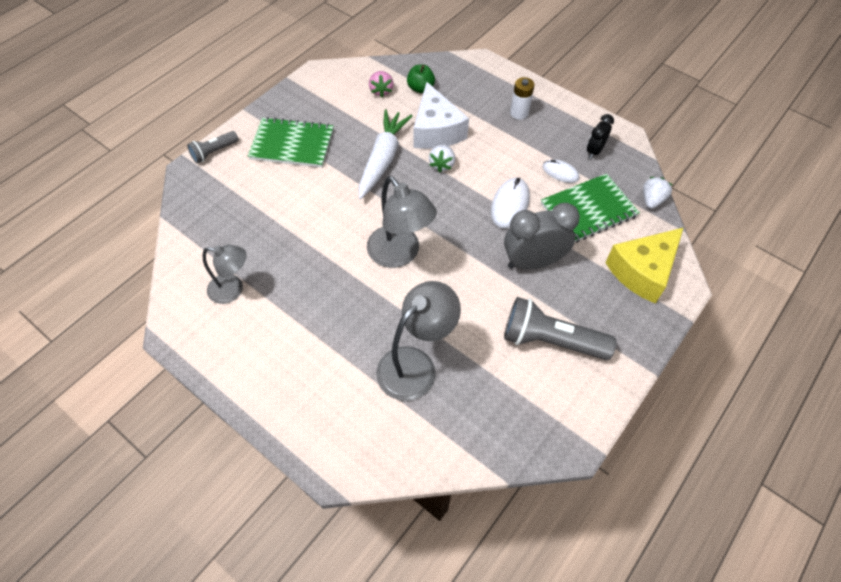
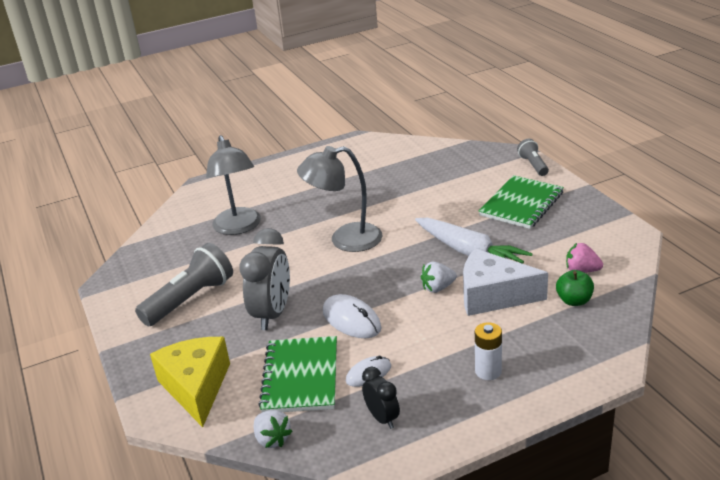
camera: 120 degrees right, 25 degrees down
grey lamp [203,245,246,304] -> none
white strawberry [429,145,455,172] -> white strawberry turned 60 degrees counterclockwise [421,262,457,293]

